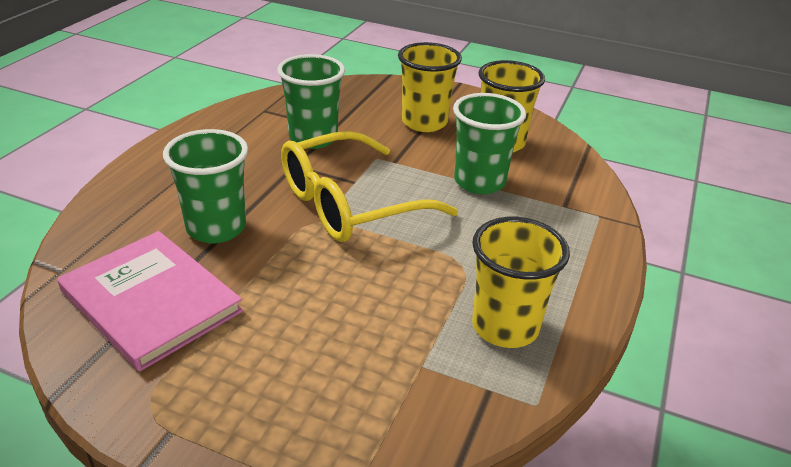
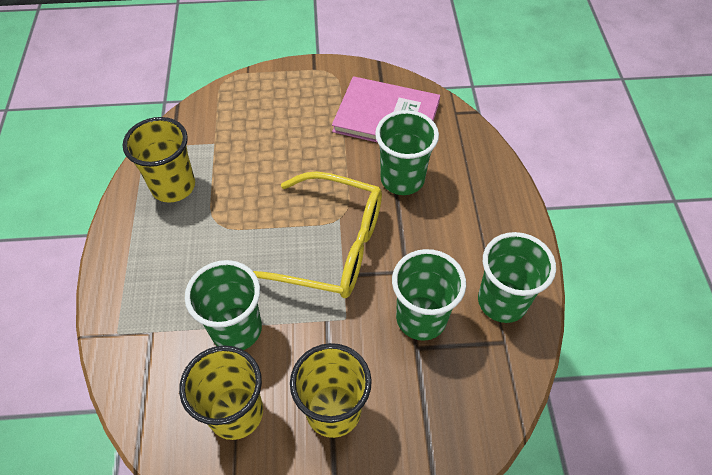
camera: 155 degrees right, 20 degrees up
yellow glasses [281,131,458,242] -> yellow glasses turned 75 degrees clockwise [253,171,382,298]
none -> green cup [478,232,556,323]

